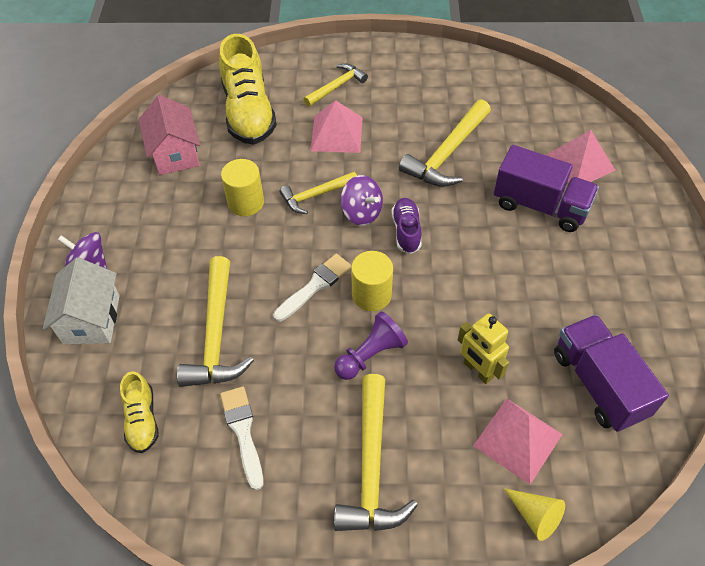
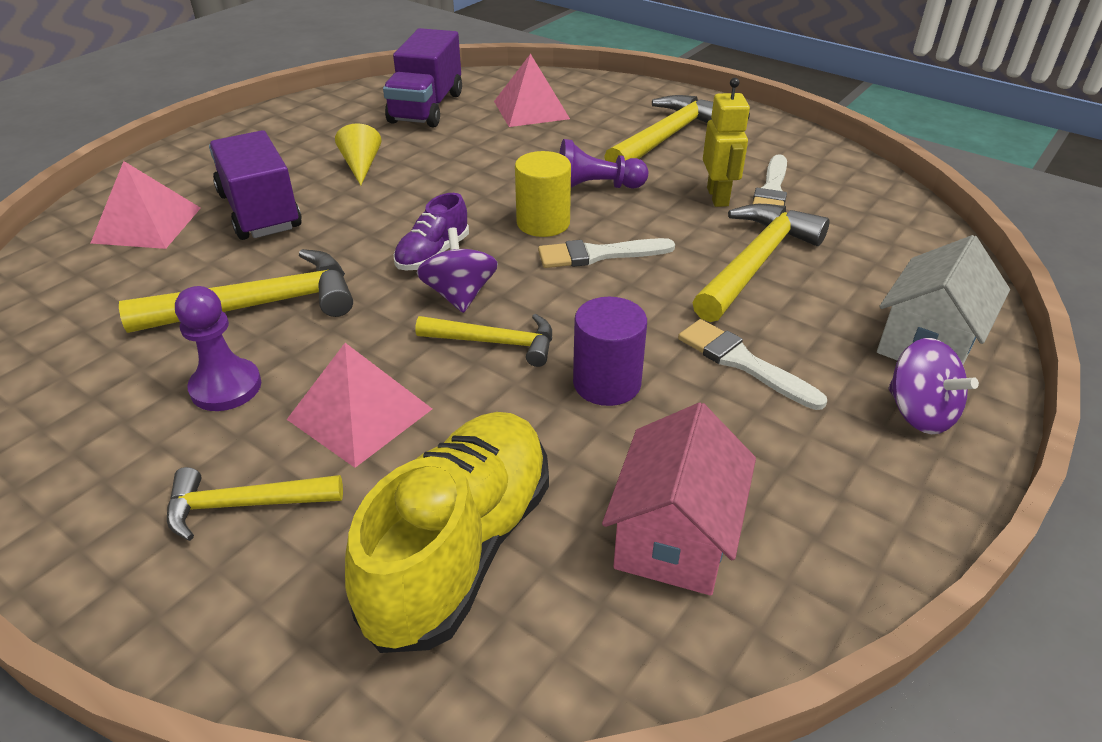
camera: 145 degrees left, 15 degrees down
yellow shoe [120,371,159,453] -> none
yellow cylinder [221,159,264,216] -> purple cylinder [573,297,647,406]
yellow robot [458,313,509,384] -> yellow robot moved to [703,78,750,207]
yellow cone [504,488,565,541] -> yellow cone moved to [335,123,382,186]
none -> purple pawn [175,286,261,411]
none -> white brush [678,319,827,410]

